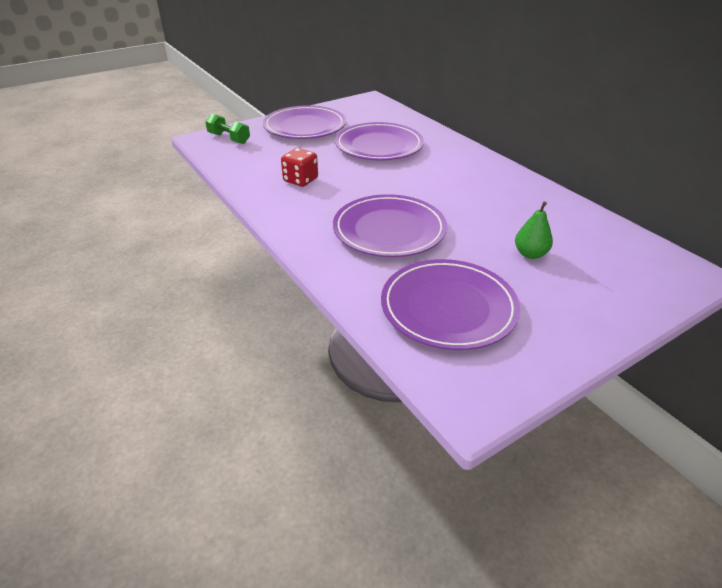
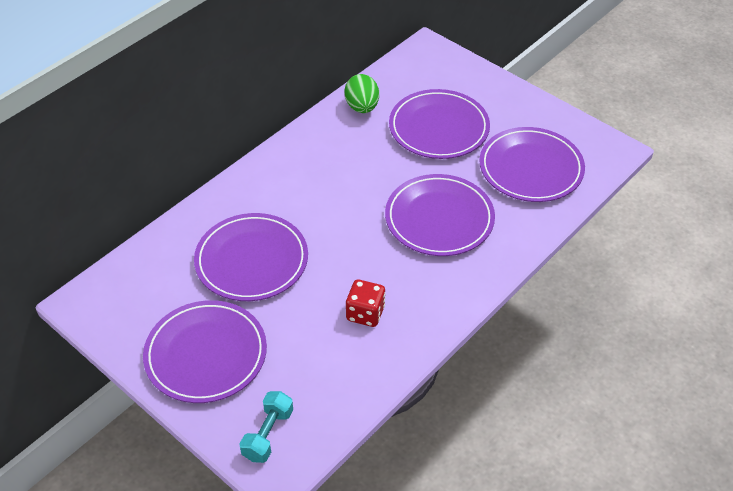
camera: 105 degrees left, 10 degrees up
green dumbbell [205,114,250,144] -> turquoise dumbbell [240,391,293,463]
green pear [515,202,553,259] -> purple plate [389,89,490,159]
none -> green egg [344,74,379,113]

